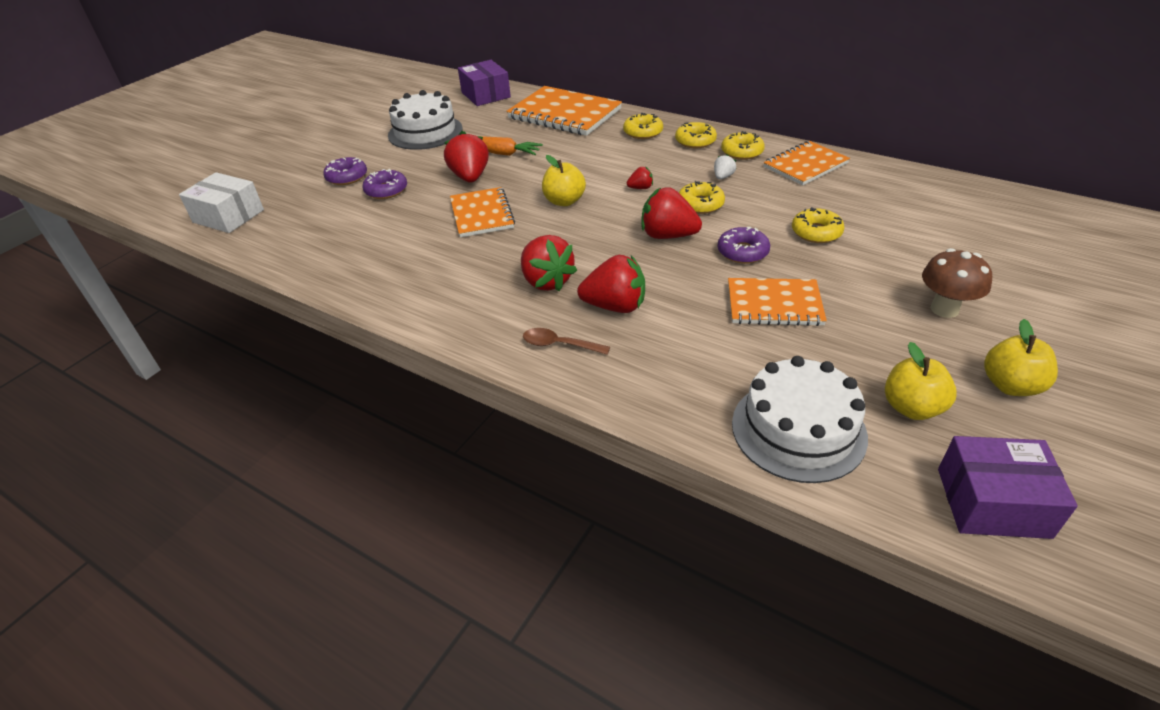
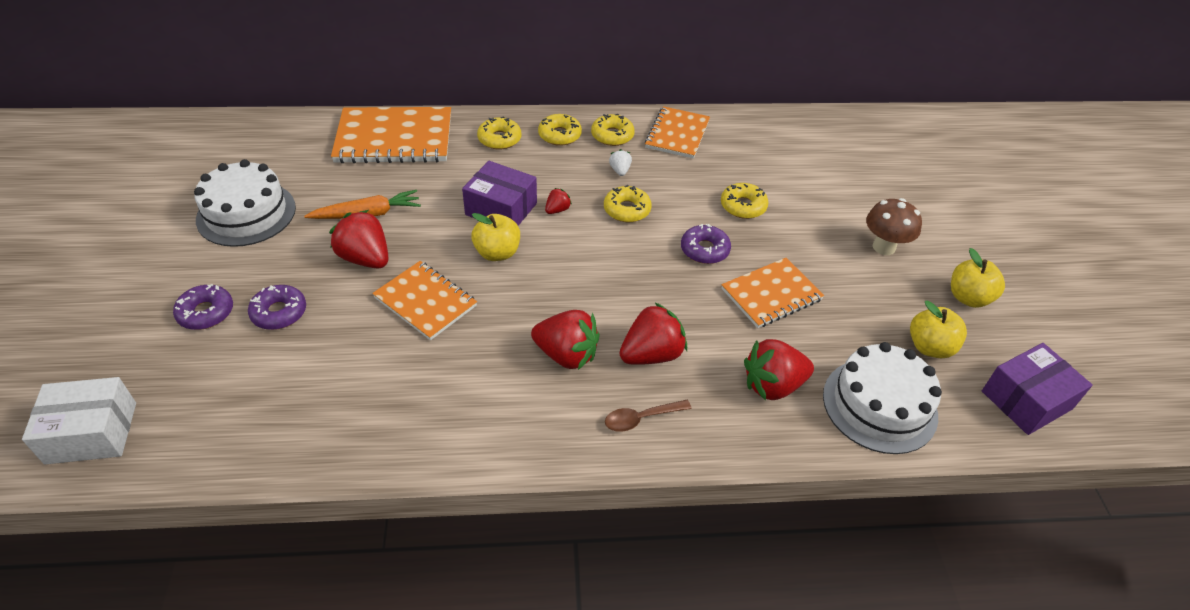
camera: 40 degrees left, 5 degrees up
purple box [458,60,511,106] -> purple box moved to [462,161,537,226]
red strawberry [642,187,702,239] -> red strawberry moved to [744,339,814,401]

